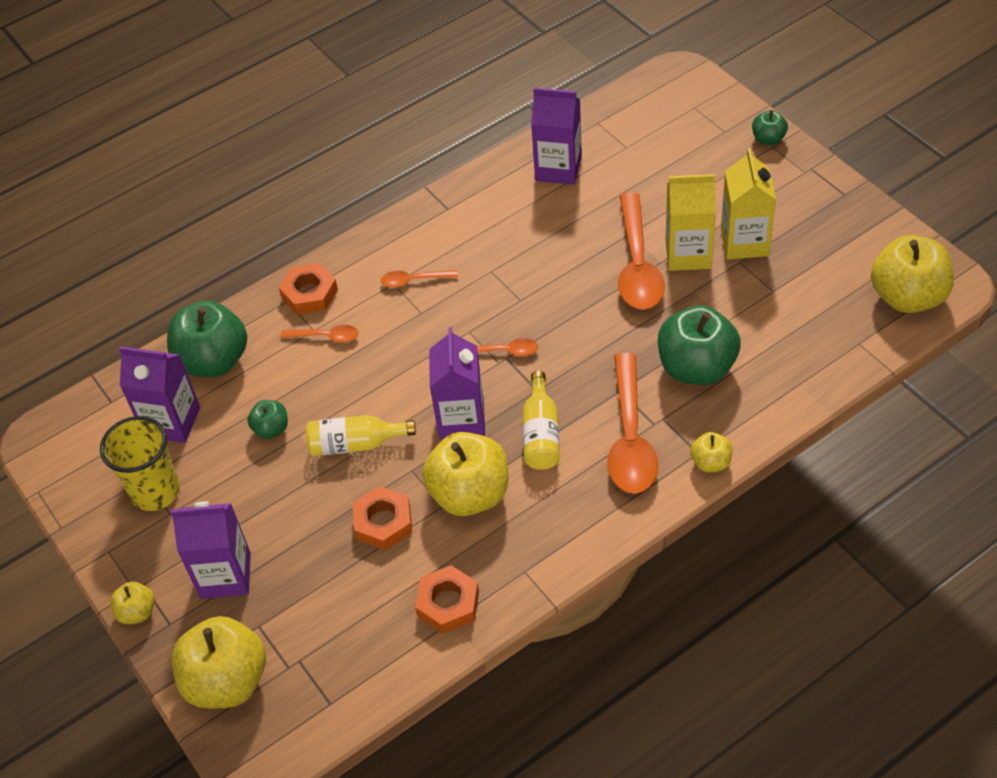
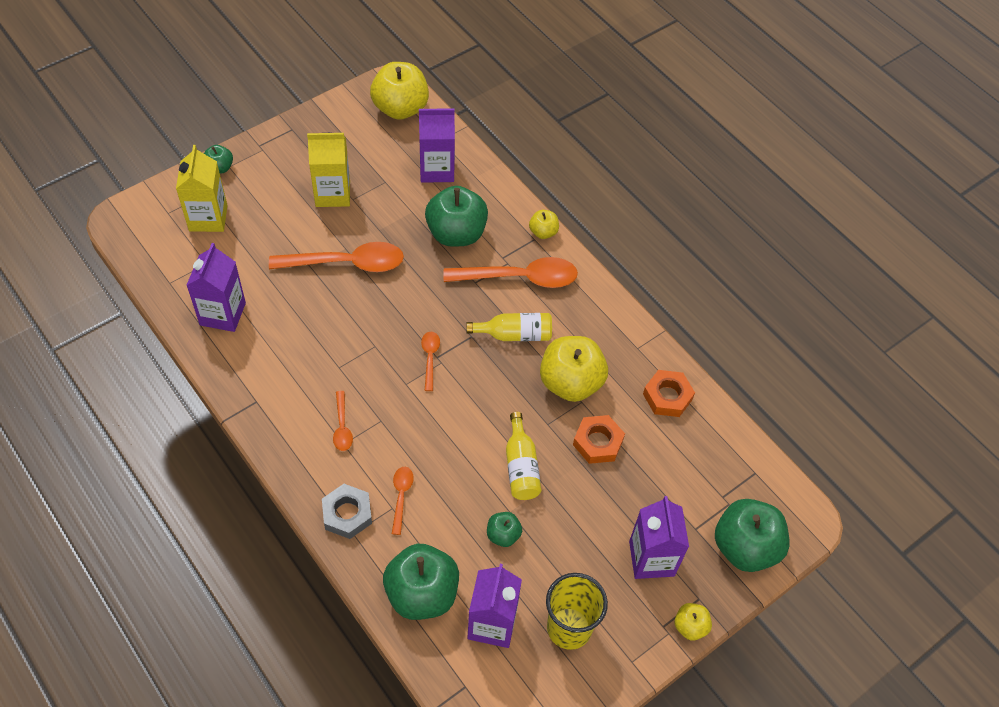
camera: 100 degrees left, 5 degrees up
yellow apple [172,616,266,709] -> green apple [715,499,789,572]
orange nut [279,263,338,315] -> grey nut [322,484,372,539]
purple carton [429,327,485,439] -> purple carton moved to [419,108,455,183]
yellow carton [666,174,716,271] -> yellow carton moved to [176,145,227,232]

